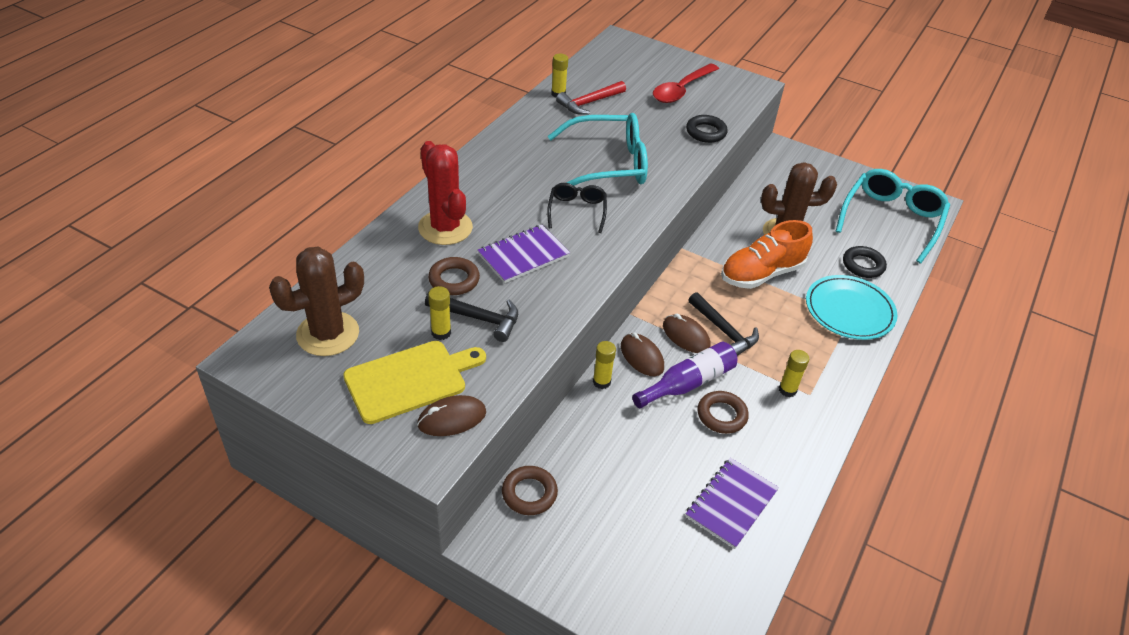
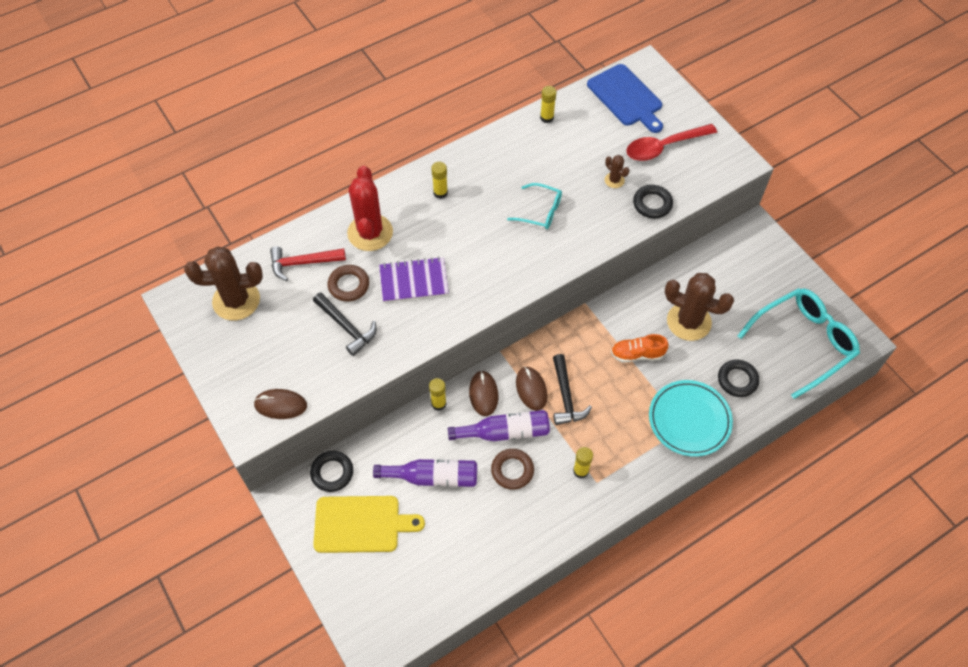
camera: 30 degrees right, 15 degrees up
yellow cutting board [343,341,486,424] -> yellow cutting board moved to [313,496,425,553]
yellow glue stick [428,286,451,340] -> yellow glue stick moved to [431,162,448,199]
brown ring [502,466,558,515] -> black ring [310,451,353,492]
black glasses [547,183,607,233] -> none
turquoise glasses [548,113,648,185] -> turquoise glasses [507,183,562,229], size x0.53
red hammer [556,81,626,115] -> red hammer moved to [270,246,346,281]
purple notebook [686,458,779,549] -> none
orange shoe [721,220,813,289] -> orange shoe [611,334,668,363], size x0.60
none -> purple bottle [373,459,477,487]
none -> blue cutting board [587,64,663,133]
none -> brown cactus [605,155,629,188]

